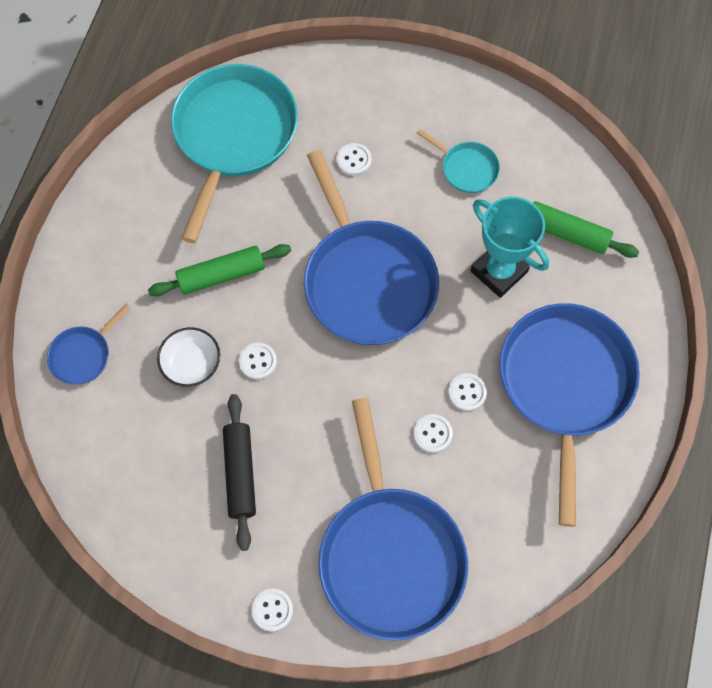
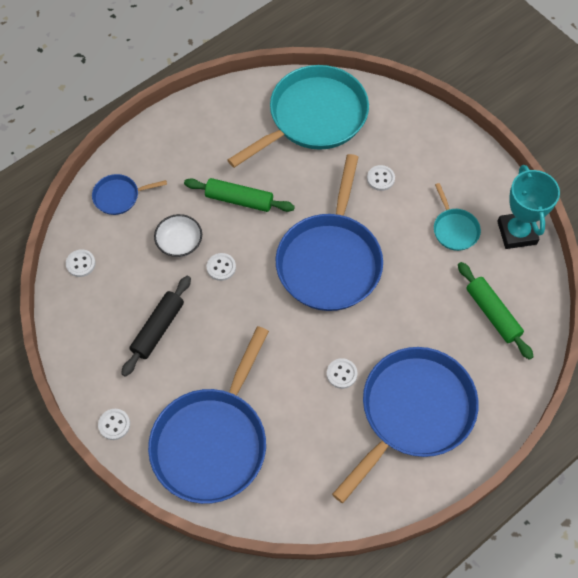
camera: 35 degrees right, 5 degrees down
white button [414,414,453,453] -> white button moved to [66,249,96,277]
turquoise trophy [470,197,549,298] -> turquoise trophy moved to [497,165,560,249]

